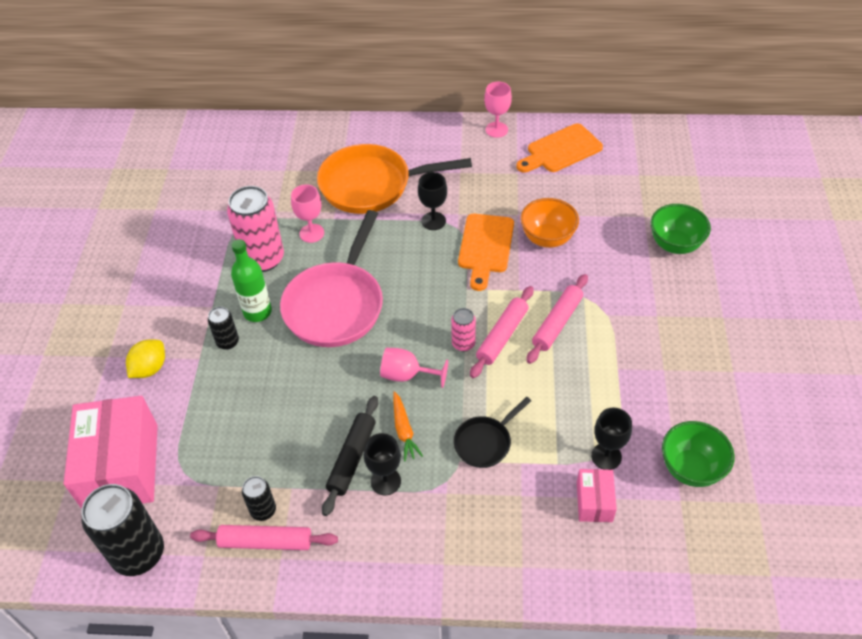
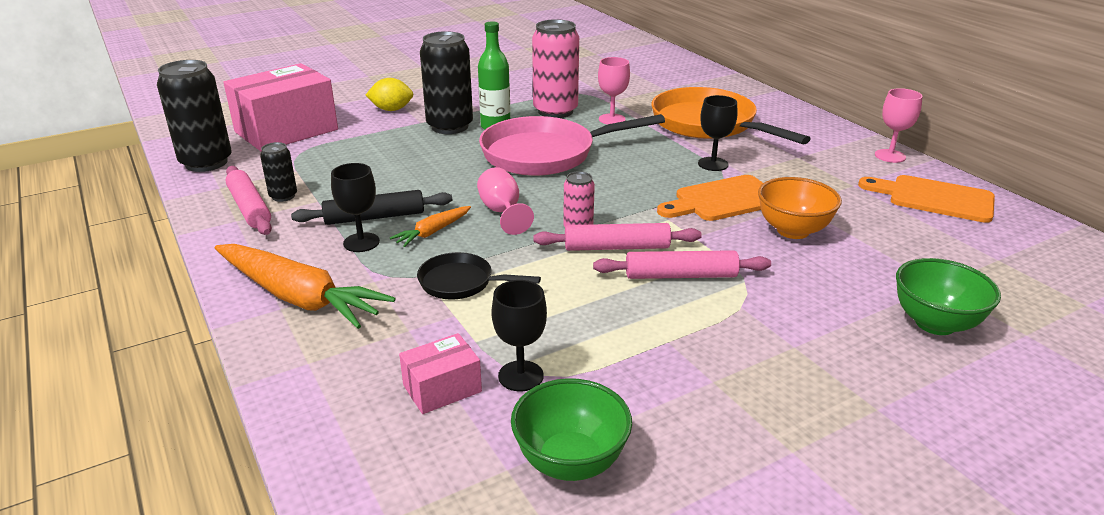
camera: 55 degrees right, 20 degrees down
black can [208,307,239,350] -> black can [420,31,473,134], size x1.99
none -> orange carrot [215,244,396,329]

